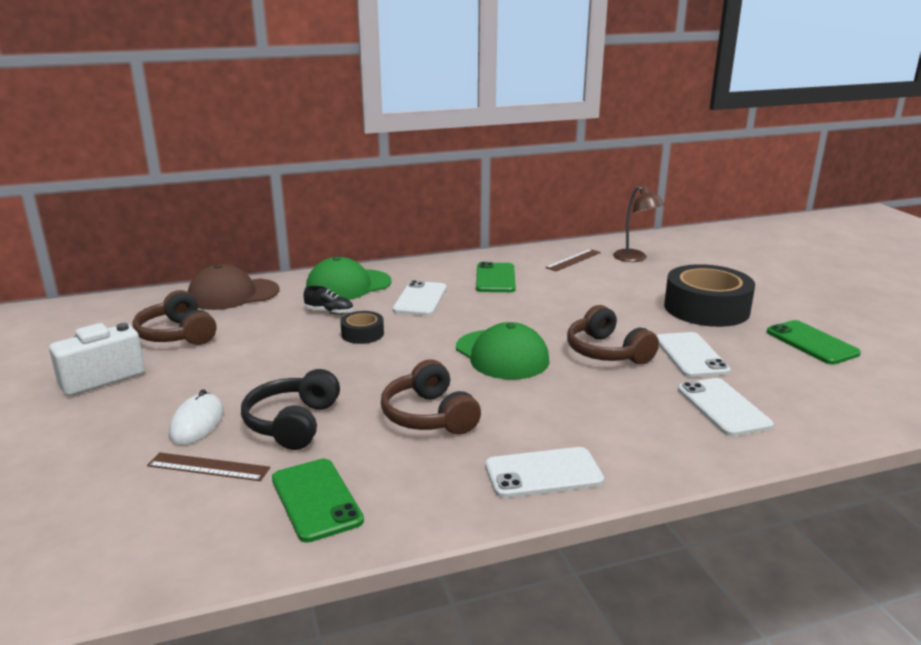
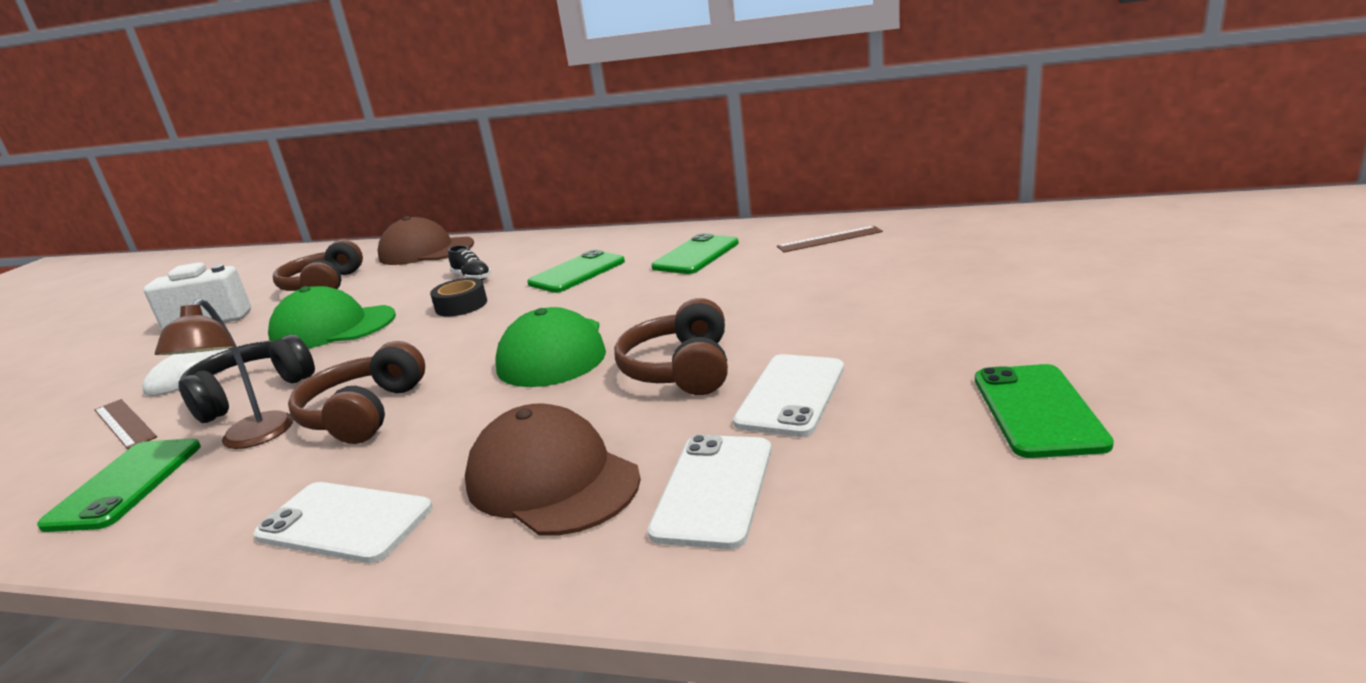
camera: 35 degrees right, 0 degrees up
green cap [306,257,392,300] -> green cap moved to [268,286,396,349]
white phone [392,280,447,316] -> green phone [527,250,625,293]
brown lamp [613,186,665,262] -> brown lamp moved to [155,298,293,449]
black tape [664,264,755,327] -> none
none -> brown cap [465,403,641,536]

